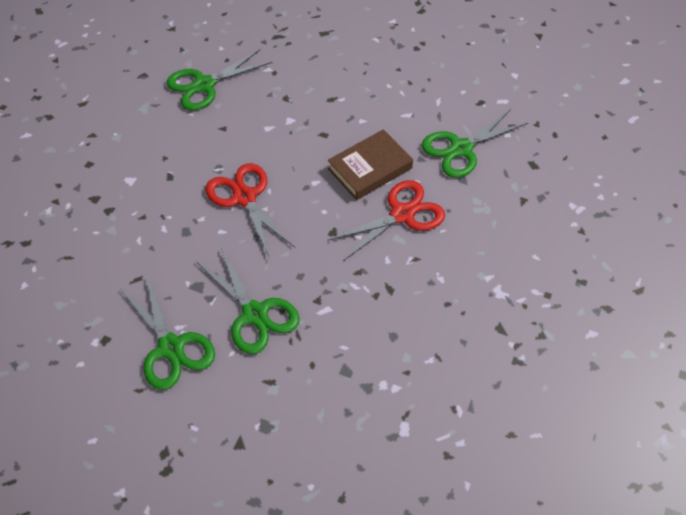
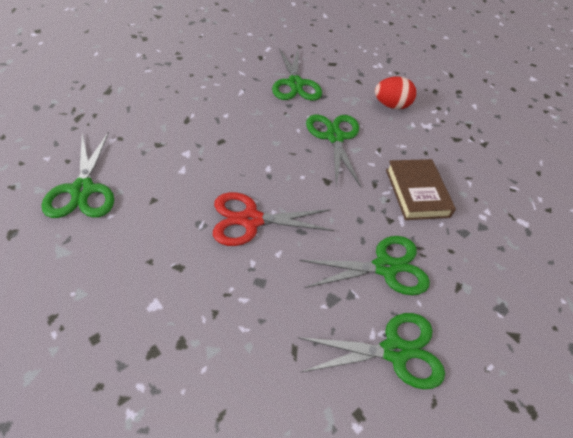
camera: 70 degrees left, 5 degrees down
red scissors [327,180,445,261] -> green scissors [306,115,361,187]
brown book [328,129,413,200] -> brown book moved to [386,159,456,220]
none -> red egg [375,77,416,109]

